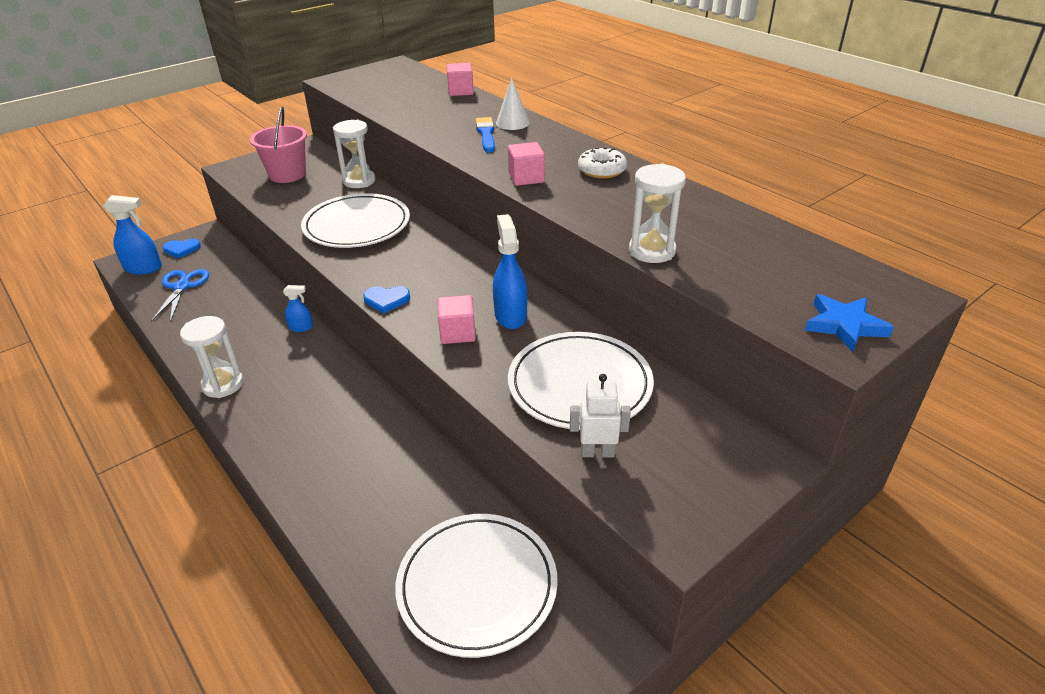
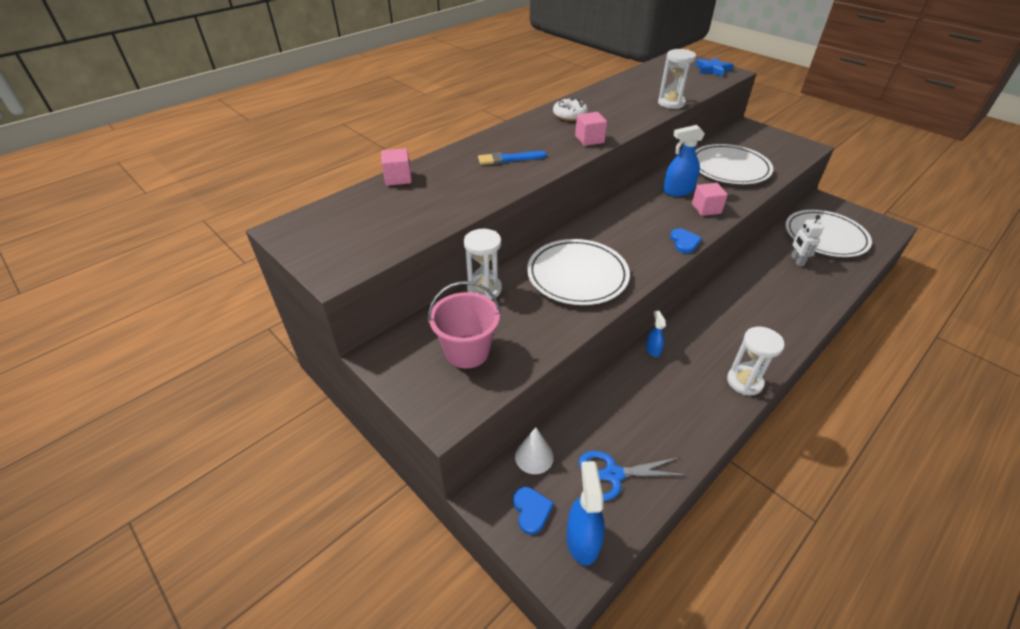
camera: 95 degrees left, 5 degrees up
white cone [496,77,530,130] -> white cone moved to [515,427,554,474]
white robot [570,374,631,457] -> white robot moved to [791,215,824,266]

